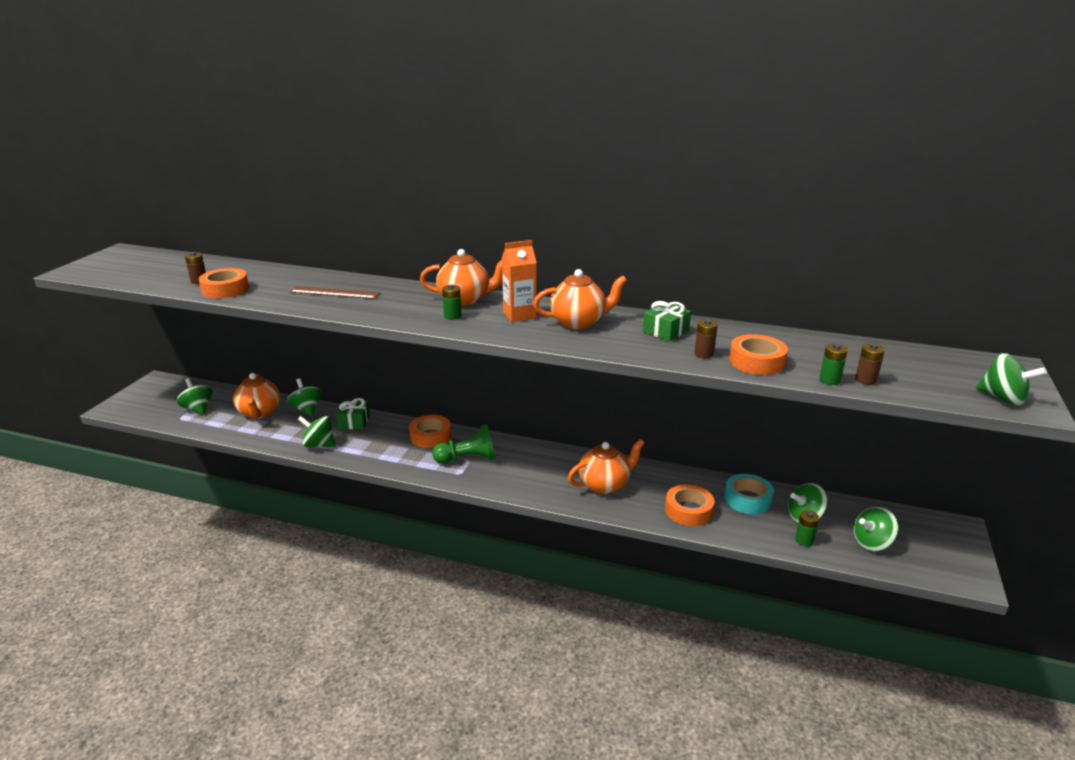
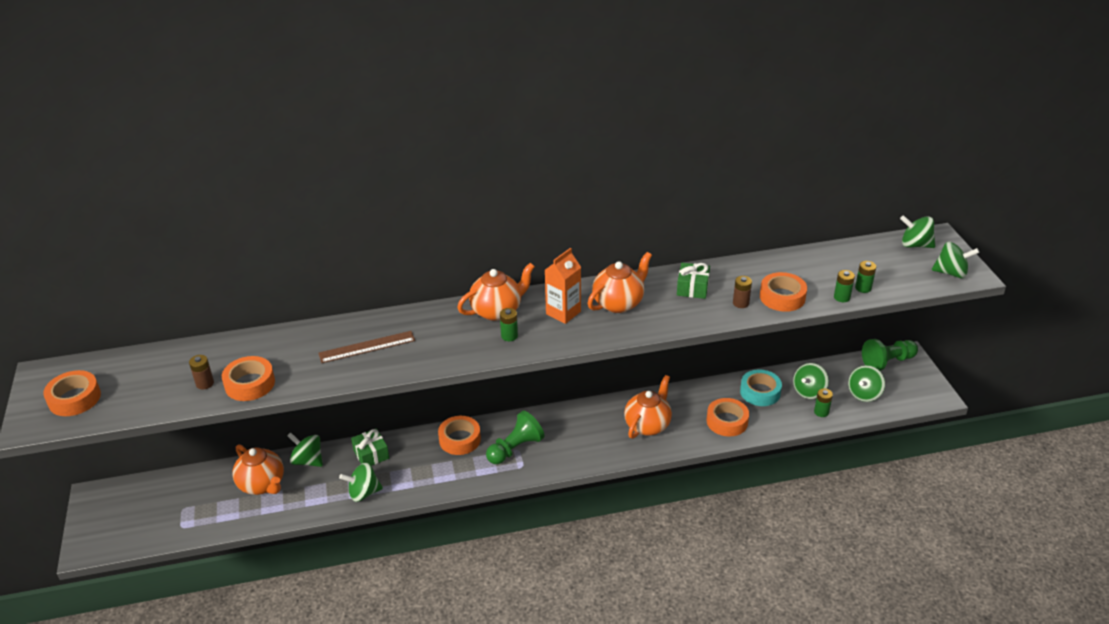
camera: 30 degrees left, 10 degrees up
green spinning top [177,378,213,415] -> green spinning top moved to [900,215,935,248]
brown battery [855,344,885,385] -> green battery [855,261,876,293]
none -> orange tape [43,370,101,416]
none -> green pawn [862,339,918,371]

